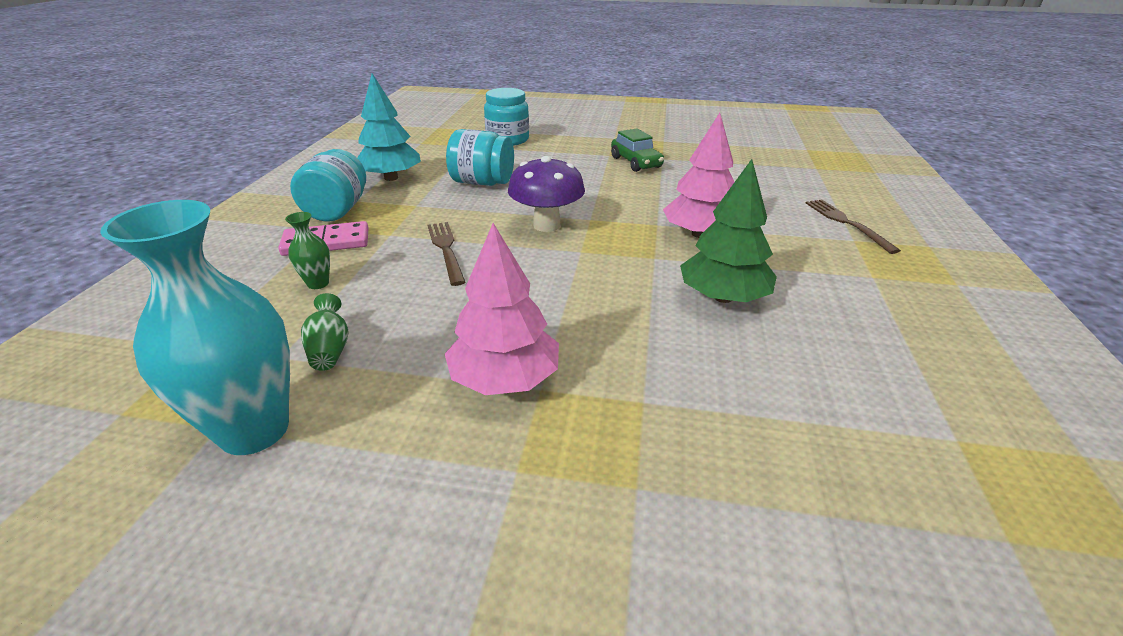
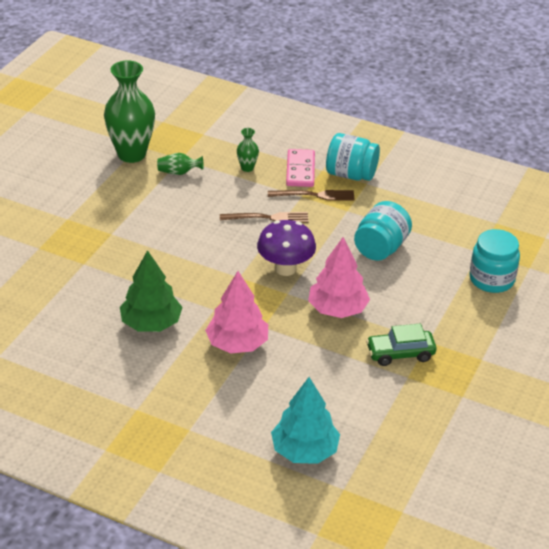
camera: 105 degrees right, 5 degrees up
turquoise vase [100,200,290,455] -> green vase [104,60,155,163]
turquoise tree [357,73,421,181] -> turquoise tree moved to [271,377,340,464]
pink tree [445,223,559,395] -> pink tree moved to [308,237,370,318]
brown fork [806,199,901,254] -> brown fork moved to [268,190,355,201]

